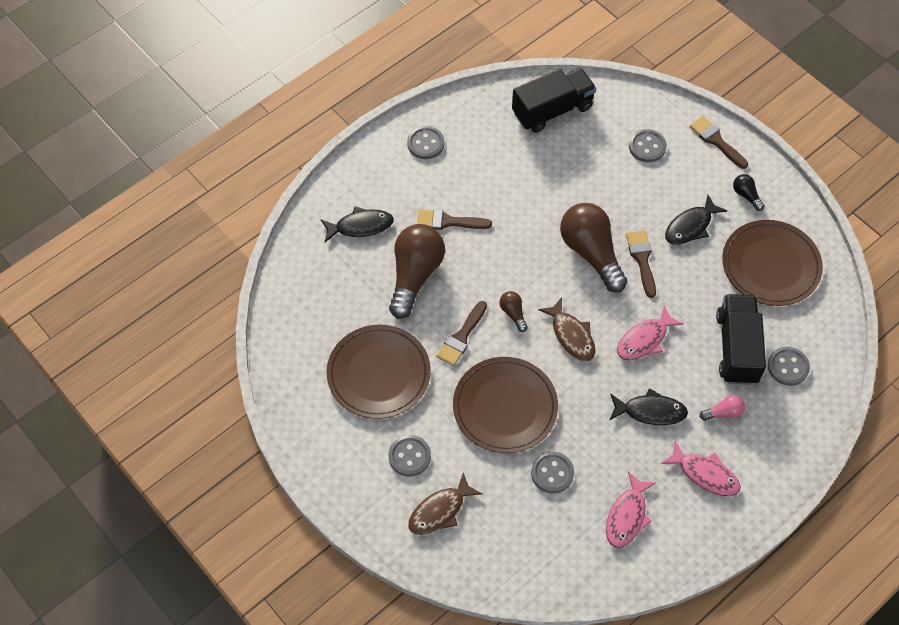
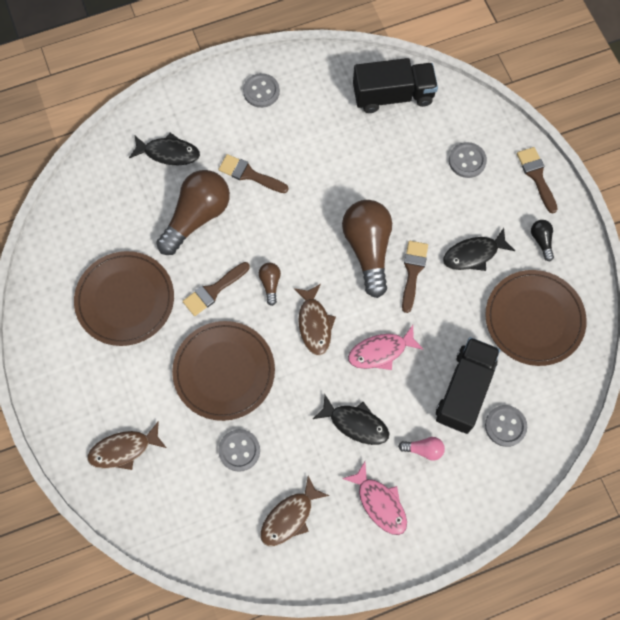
camera: 20 degrees right, 10 degrees up
grey button [389,435,431,476] -> none
pink fish [606,471,656,548] -> brown fish [260,476,329,546]

